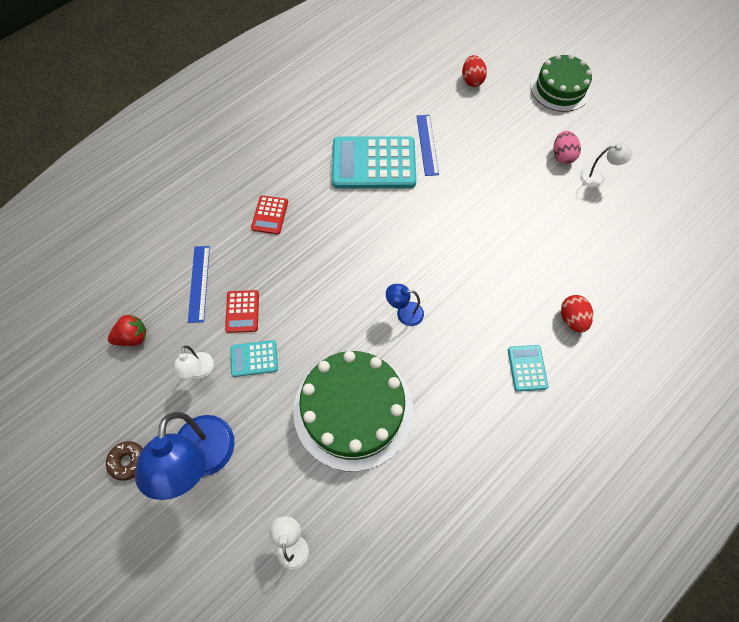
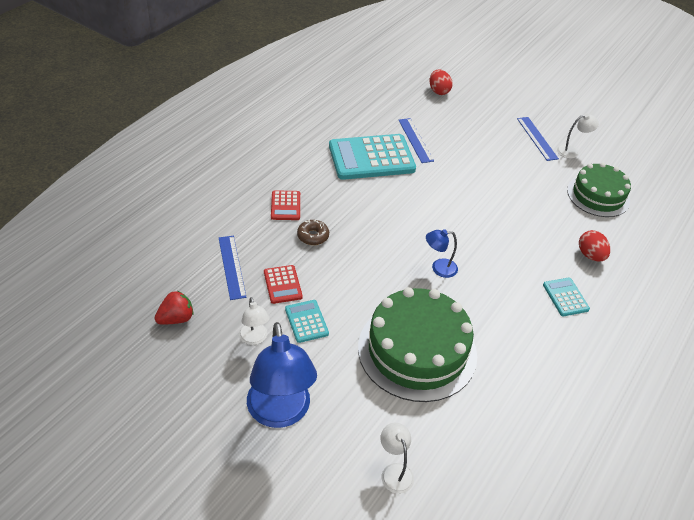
camera: 15 degrees left, 20 degrees down
brown donut [106,441,143,481] -> brown donut moved to [297,220,329,245]
turquoise calculator [230,340,278,377] -> turquoise calculator turned 90 degrees clockwise [285,300,329,343]
green cake [531,54,592,112] -> green cake moved to [567,162,631,217]
pink egg [553,131,581,164] -> blue ruler [517,117,559,161]

